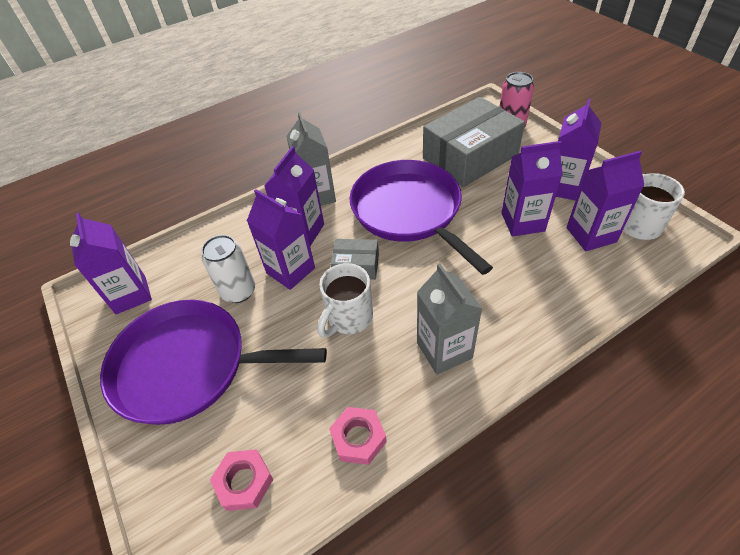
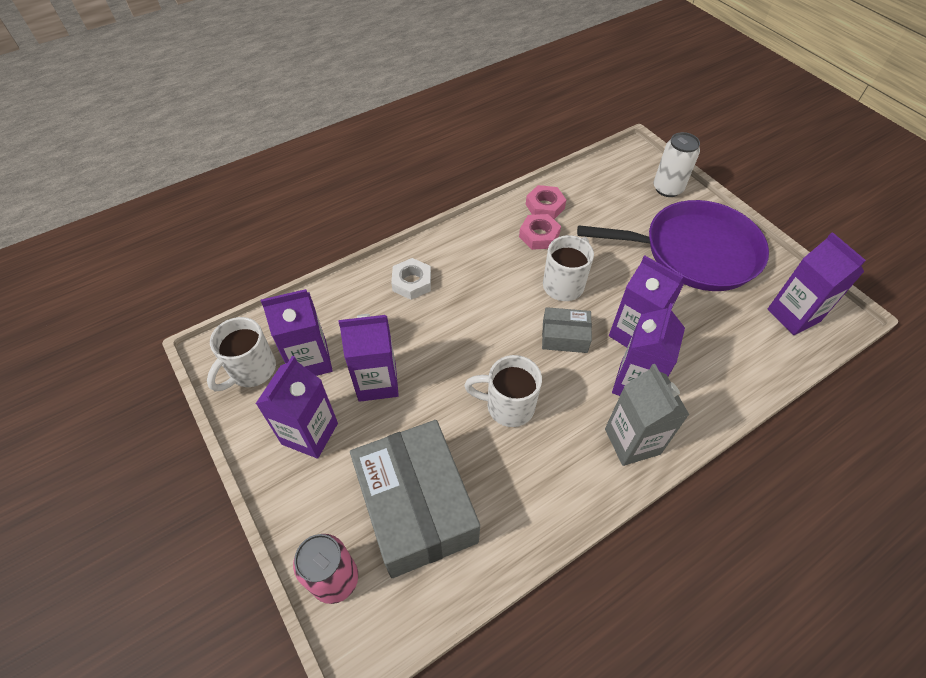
camera: 175 degrees right, 5 degrees up
white can [201,235,255,303] -> white can moved to [654,132,700,197]
pink nut [210,449,273,511] -> pink nut moved to [519,214,561,250]
purple pan [349,160,493,275] -> white mug [464,355,542,427]
grey carton [417,263,483,375] -> none
grey box [423,97,525,187] -> grey box turned 75 degrees counterclockwise [350,420,480,578]
none -> white nut [391,258,431,300]

